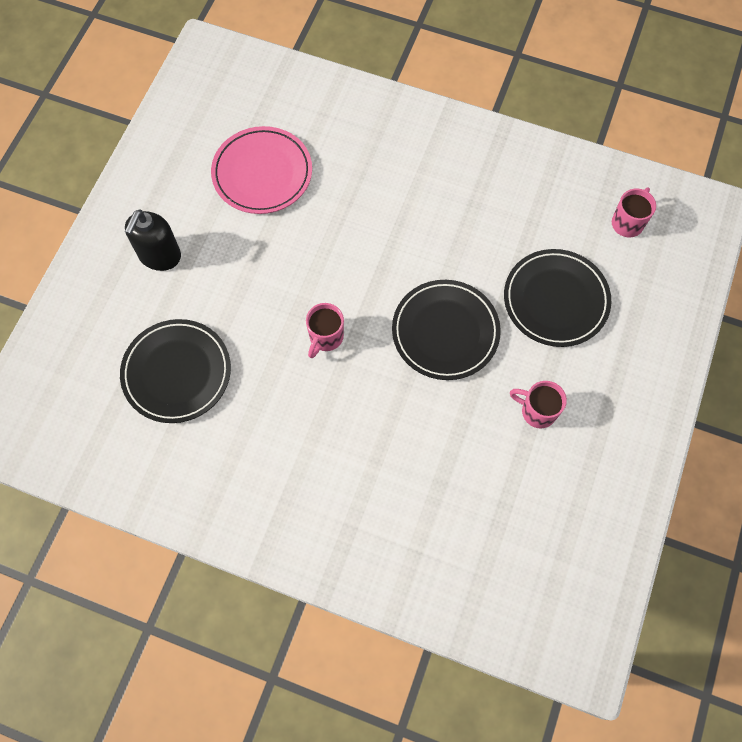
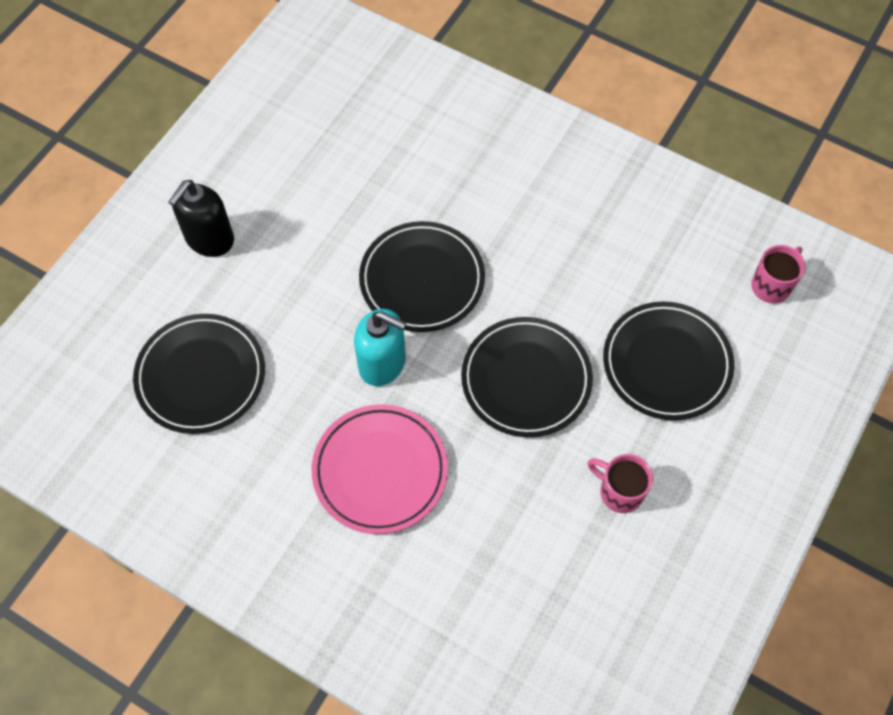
camera: 10 degrees right, 5 degrees down
pink plate [211,126,312,214] -> pink plate moved to [312,404,448,534]
pink mug [306,303,344,358] -> turquoise soap dispenser [354,309,406,386]
none -> black plate [359,221,485,332]

